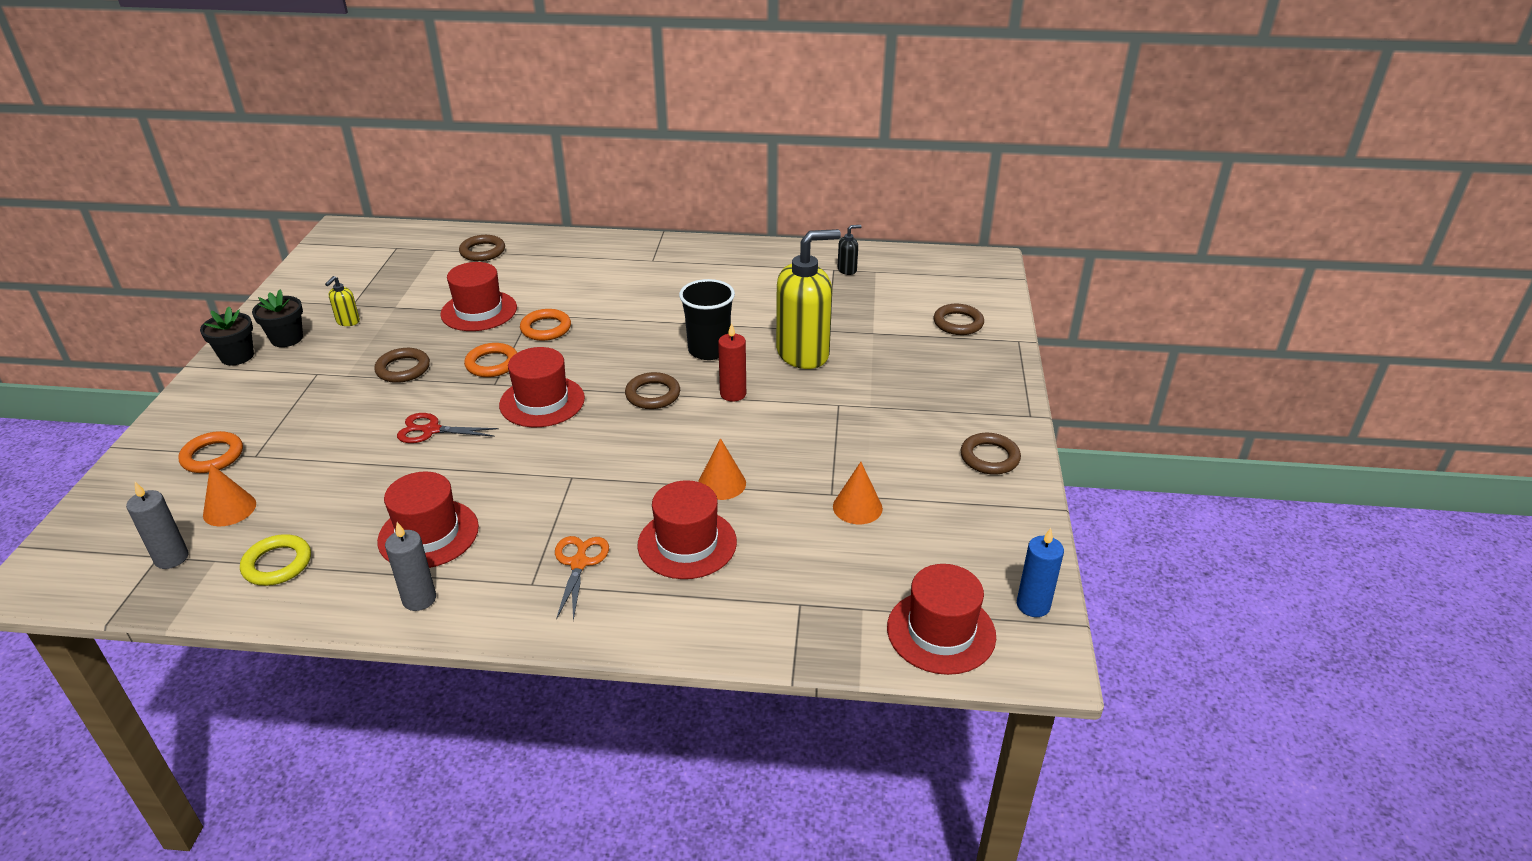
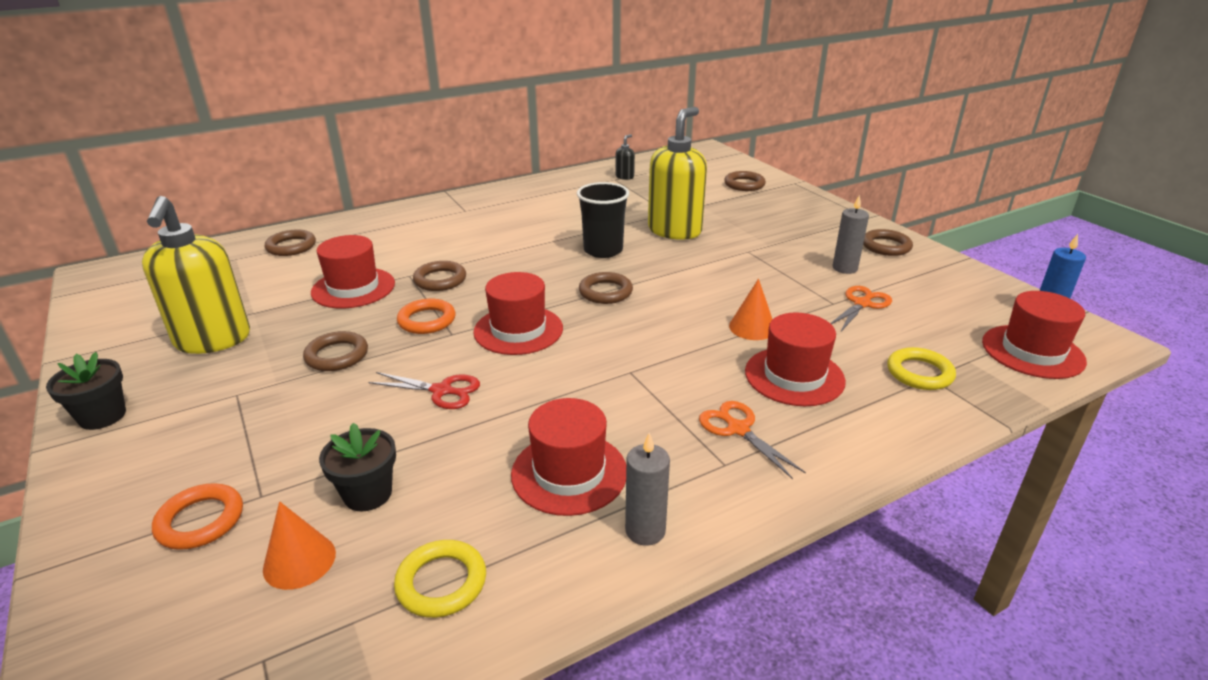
camera: 35 degrees left, 5 degrees down
grey candle [126,482,189,569] -> grey candle moved to [833,194,869,274]
black flower pot [252,290,303,347] -> black flower pot moved to [319,423,396,511]
yellow soap dispenser [325,276,360,326] -> yellow soap dispenser [142,196,250,354], size x2.44
red scissors [397,413,499,443] -> red scissors turned 135 degrees counterclockwise [368,372,480,409]
orange ring [520,309,571,341] -> brown ring [413,261,466,291]
red candle [718,323,746,401] -> none
orange cone [833,462,883,524] -> orange scissors [830,286,892,331]
none -> yellow ring [887,347,956,390]

